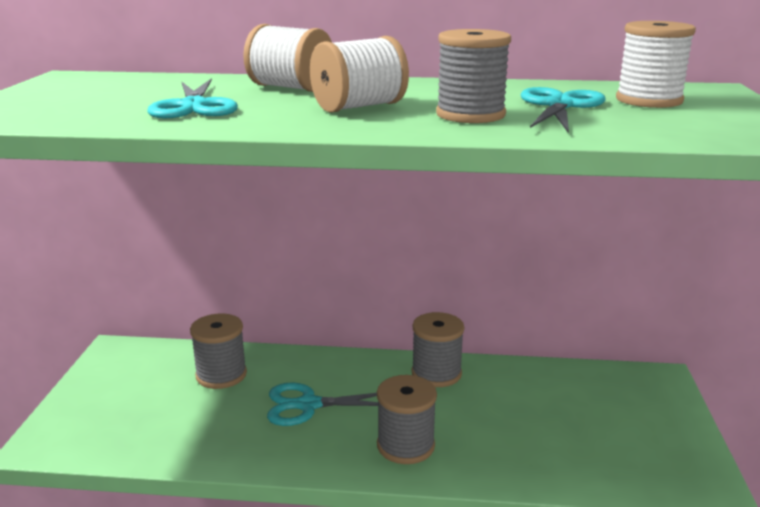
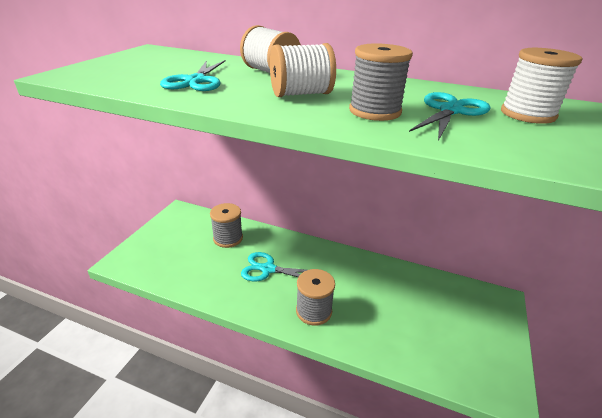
camera: 15 degrees right, 10 degrees up
grey spool [412,312,464,387] -> none

